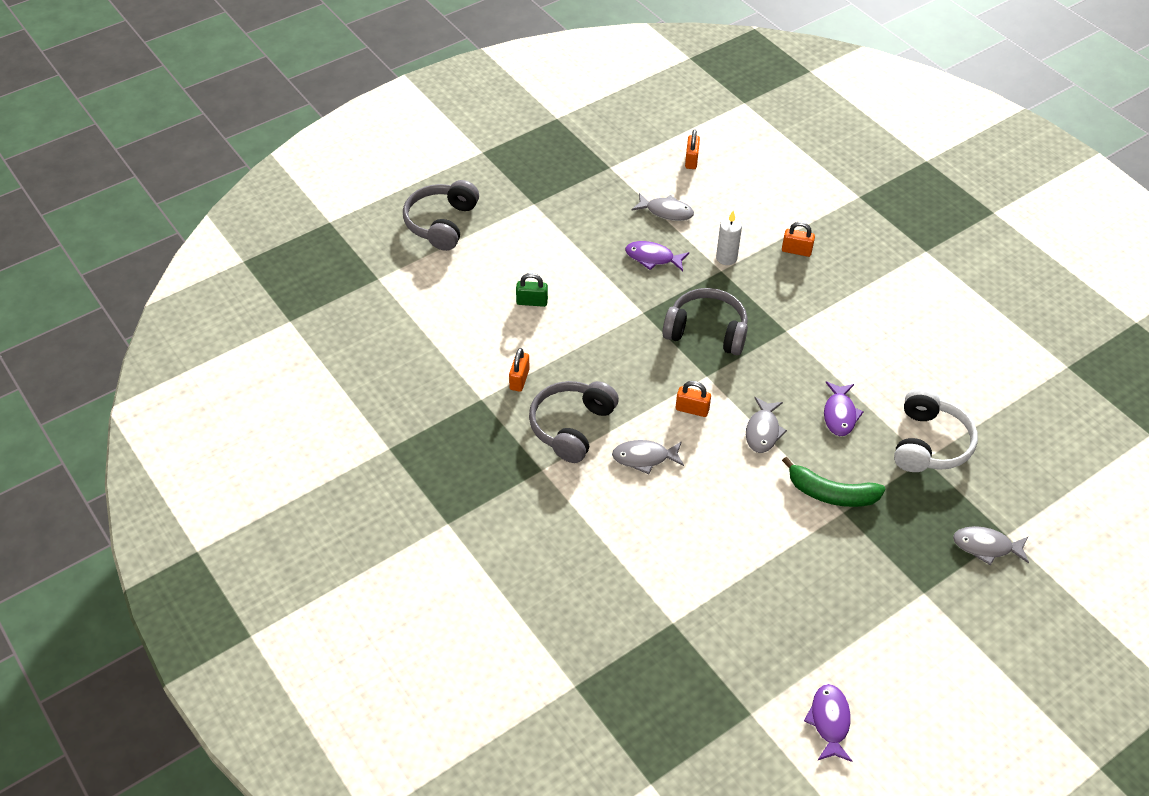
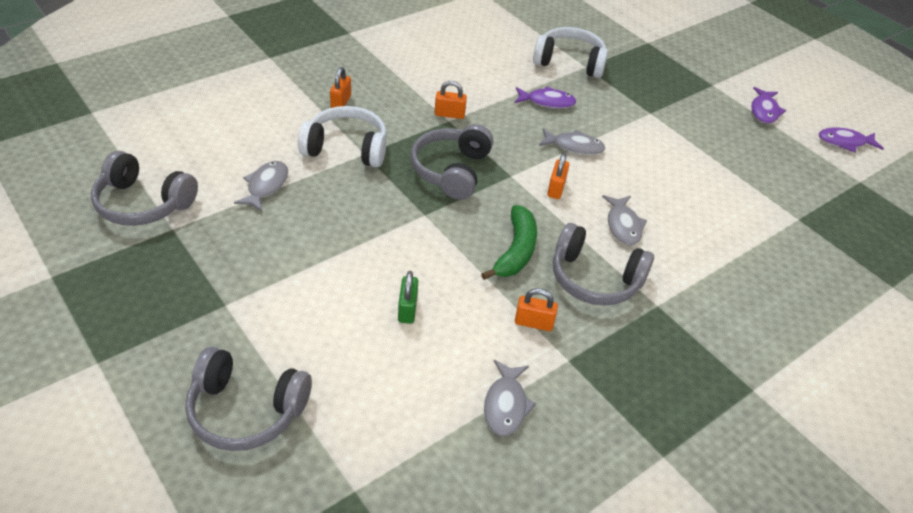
camera: 95 degrees left, 5 degrees down
purple fish [625,241,689,271] -> purple fish moved to [751,87,786,124]
orange padlock [685,129,700,169] -> orange padlock moved to [435,81,467,119]
white candle [716,211,742,265] -> white headphones [298,106,387,167]
green banana [782,457,885,507] -> green banana moved to [481,205,537,280]
grey fish [953,526,1029,566] -> grey fish moved to [484,360,536,436]
none -> grey headphones [91,151,198,226]

